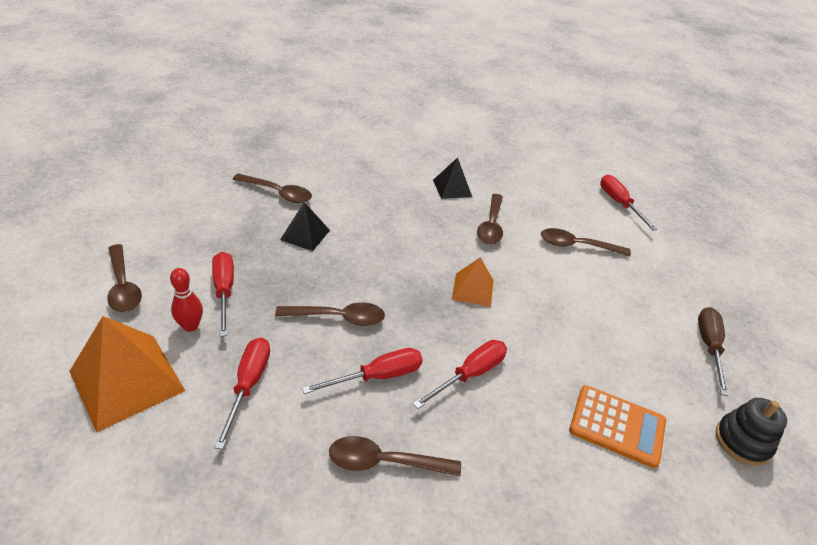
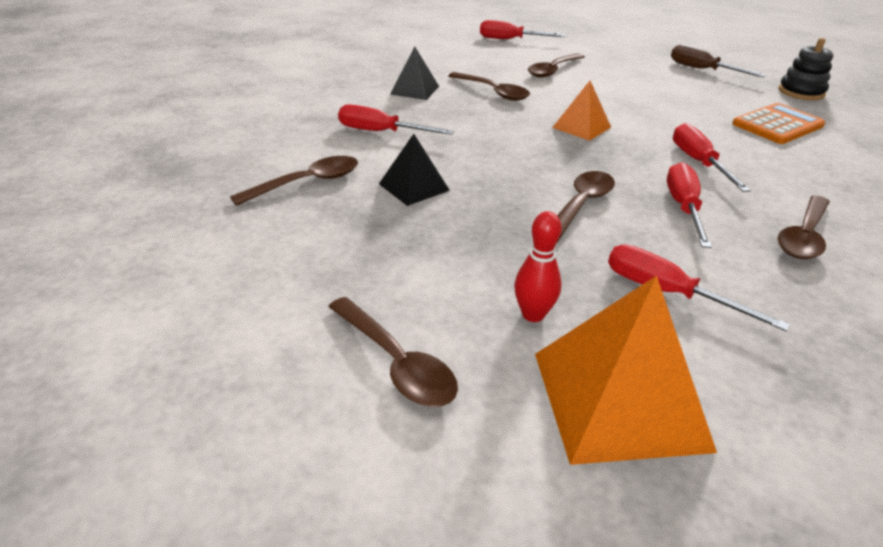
camera: 55 degrees left, 5 degrees down
brown spoon [107,244,142,312] -> brown spoon turned 45 degrees clockwise [328,297,458,407]
red screwdriver [212,252,234,337] -> red screwdriver moved to [338,104,454,135]

